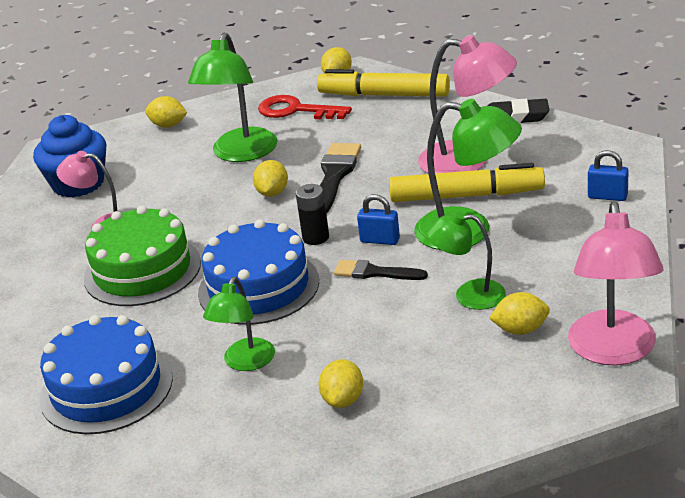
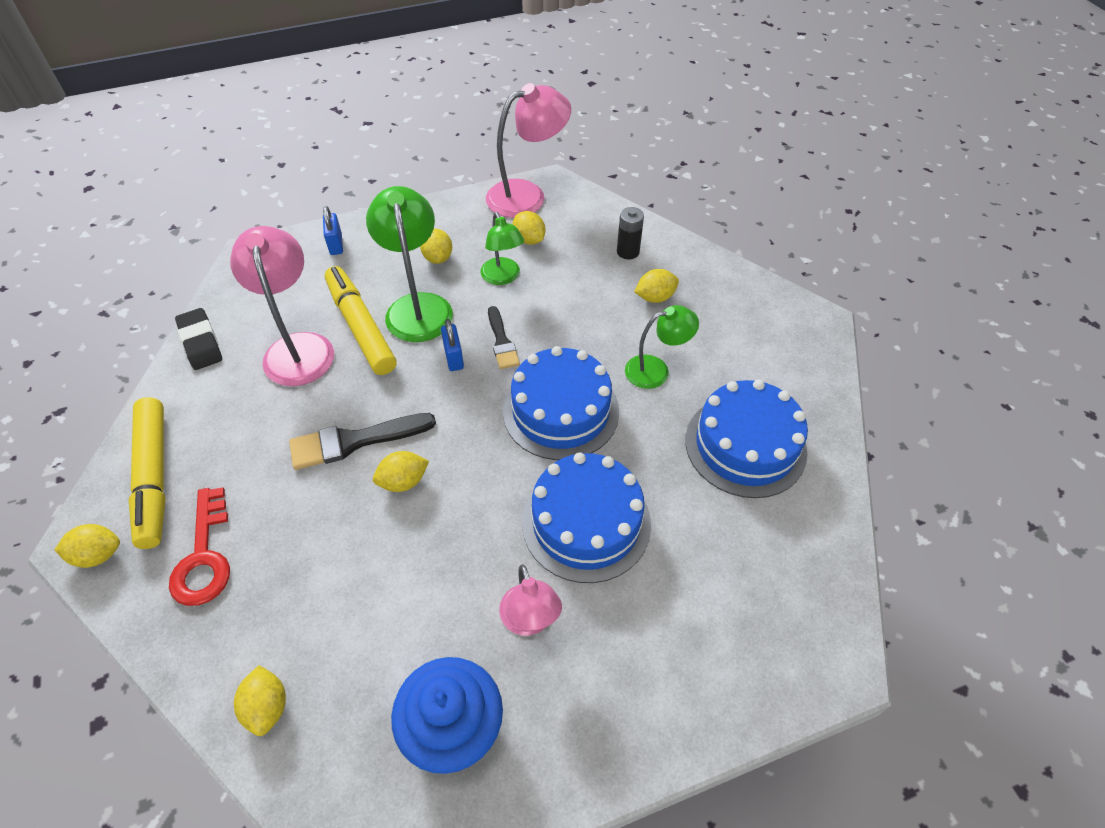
camera: 125 degrees left, 20 degrees up
green cake [84,206,201,306] -> blue cake [522,452,651,583]
green lamp [188,32,278,162] -> none
black battery [296,184,329,245] -> black battery moved to [617,207,644,259]
none -> yellow lemon [420,228,452,264]

